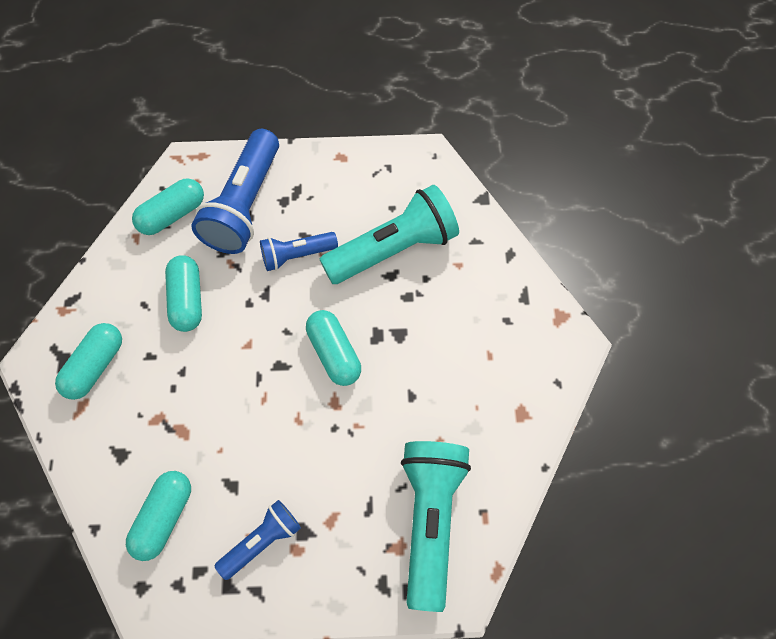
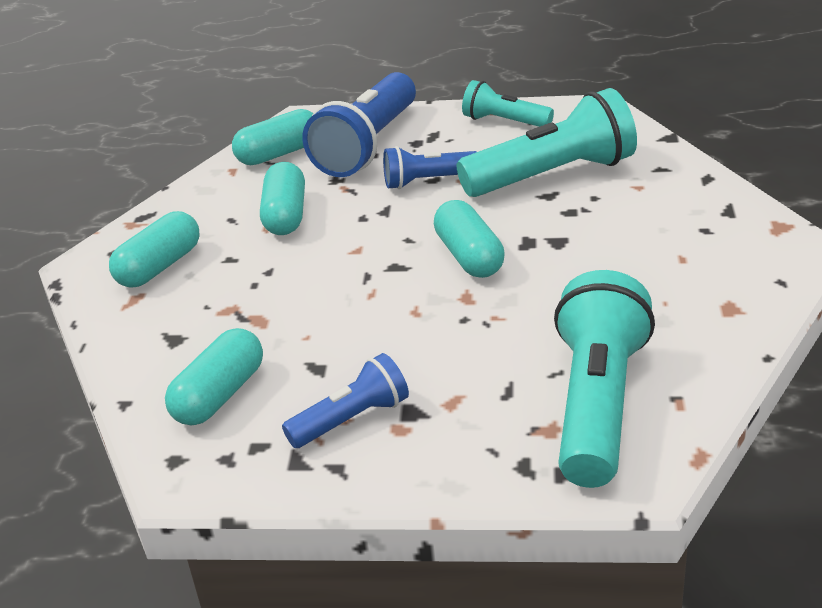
camera: 10 degrees right, 30 degrees down
none -> turquoise flashlight [462,80,554,127]

